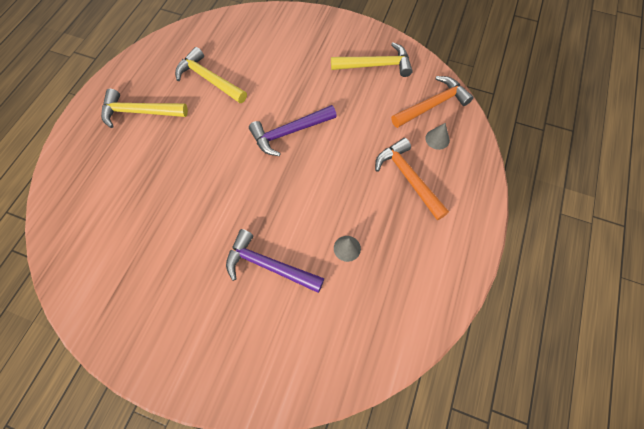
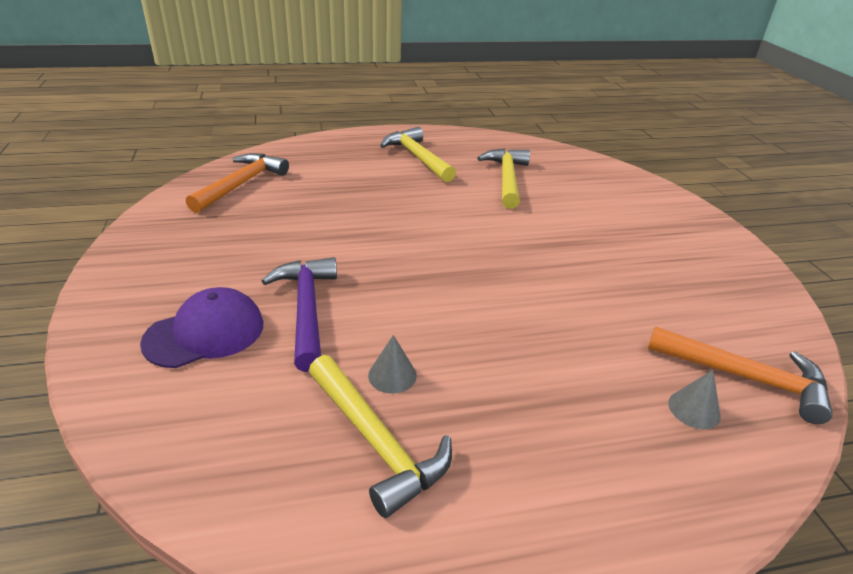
camera: 55 degrees right, 30 degrees down
purple hammer [249,105,337,156] -> none
yellow hammer [331,42,412,77] -> yellow hammer moved to [309,355,452,518]
orange hammer [375,138,449,220] -> orange hammer moved to [186,153,289,213]
none -> purple cap [140,287,263,368]

